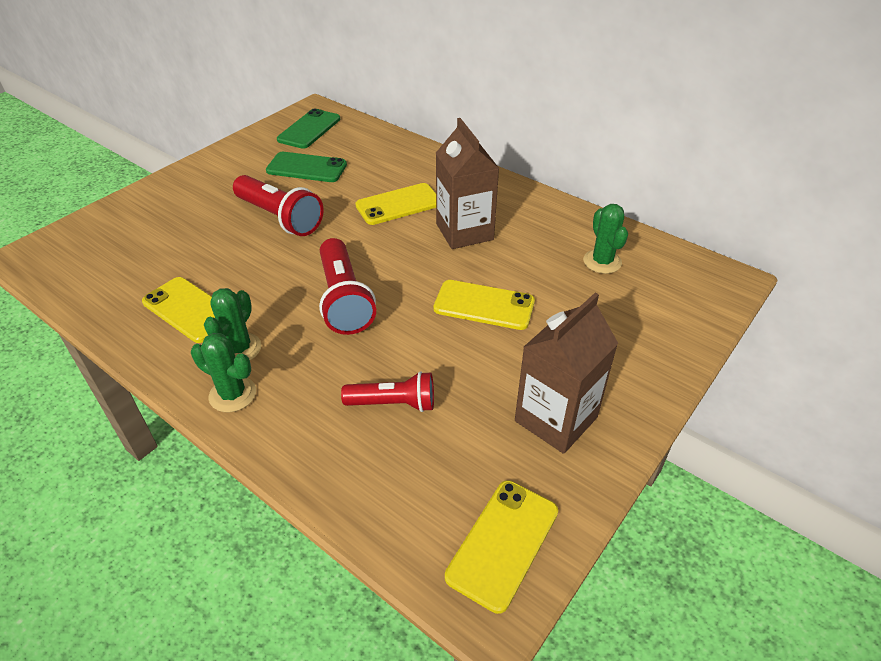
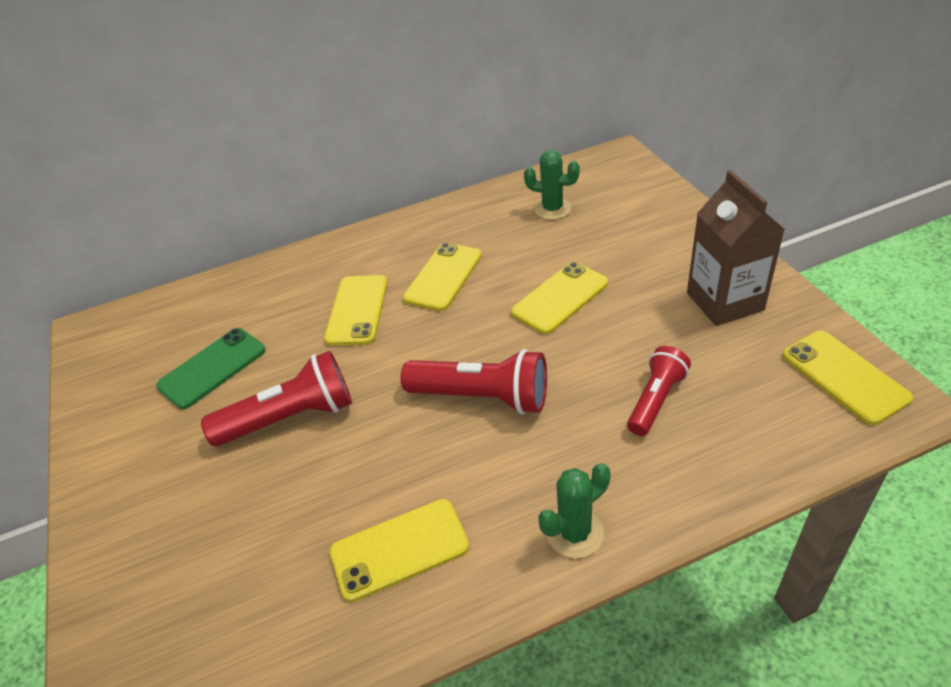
camera: 55 degrees left, 0 degrees up
green cactus [204,288,262,361] -> none
green phone [277,109,340,149] -> none
brown carton [436,118,499,249] -> yellow phone [403,243,482,311]

